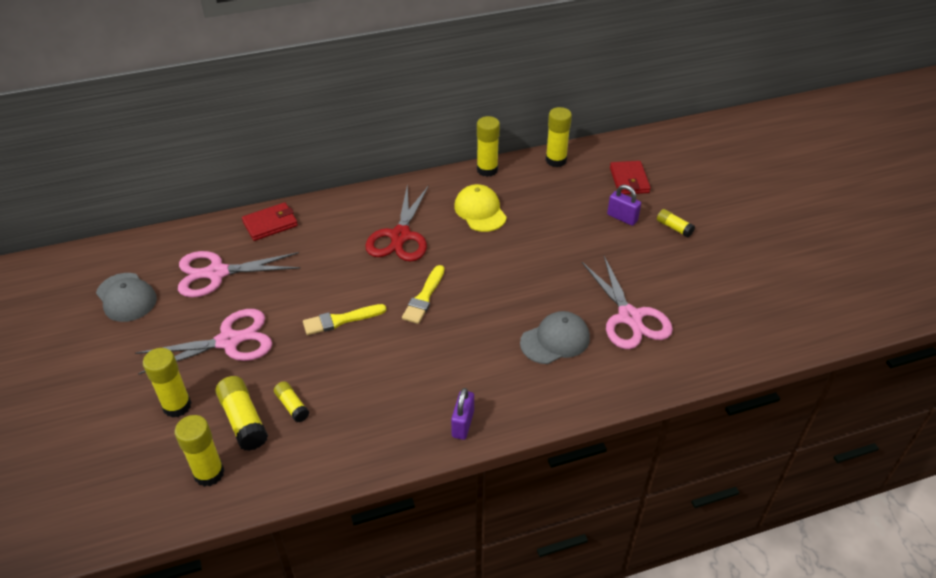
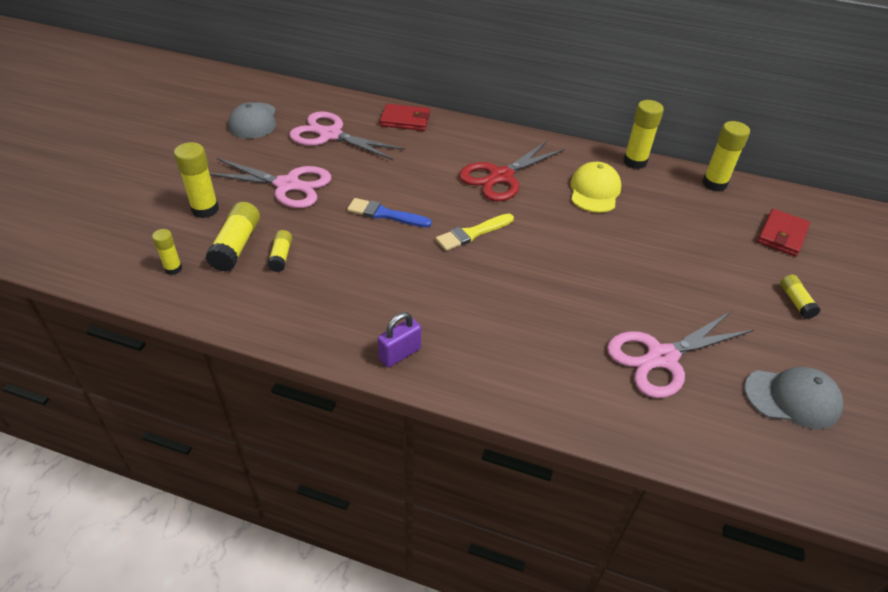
camera: 35 degrees right, 0 degrees up
yellow glue stick [175,415,225,487] -> yellow glue stick [152,229,182,275], size x0.59
yellow brush [303,304,386,335] -> blue brush [347,198,432,227]
grey cap [520,311,590,364] -> grey cap moved to [744,367,843,429]
pink scissors [582,256,673,349] -> pink scissors turned 45 degrees clockwise [607,311,754,398]
purple padlock [607,185,641,226] -> none

